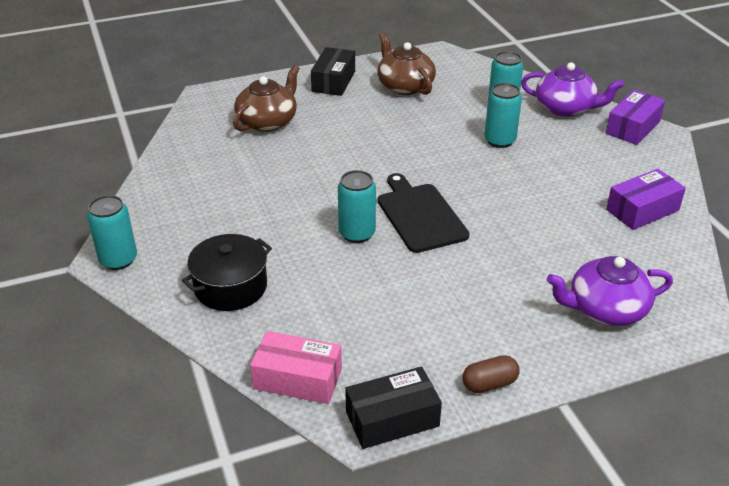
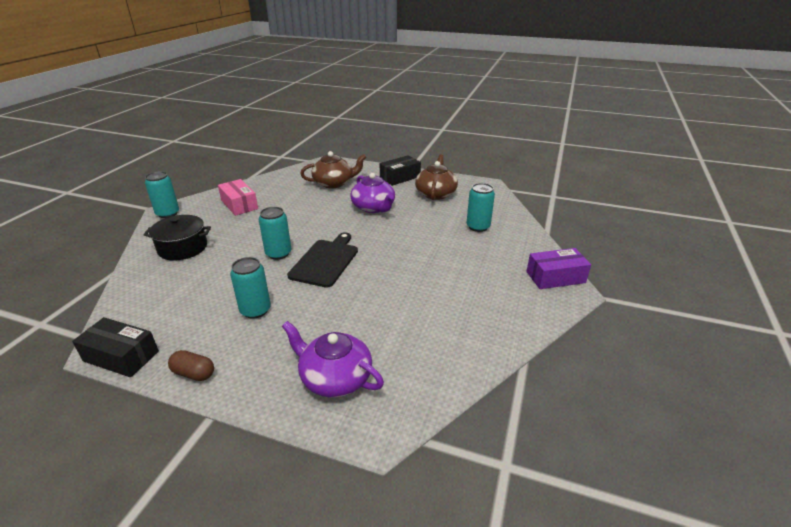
camera: 40 degrees right, 5 degrees down
pink box [250,331,342,404] -> pink box moved to [218,179,258,216]
turquoise can [484,83,522,148] -> turquoise can moved to [230,257,271,319]
purple teapot [521,62,624,117] -> purple teapot moved to [350,173,395,213]
purple box [606,169,686,230] -> none

